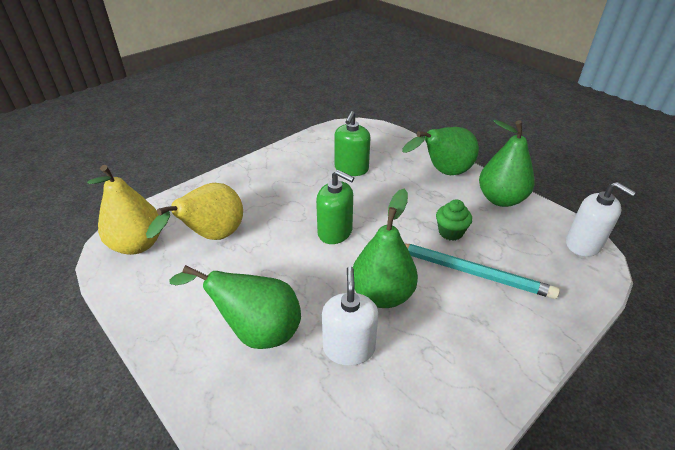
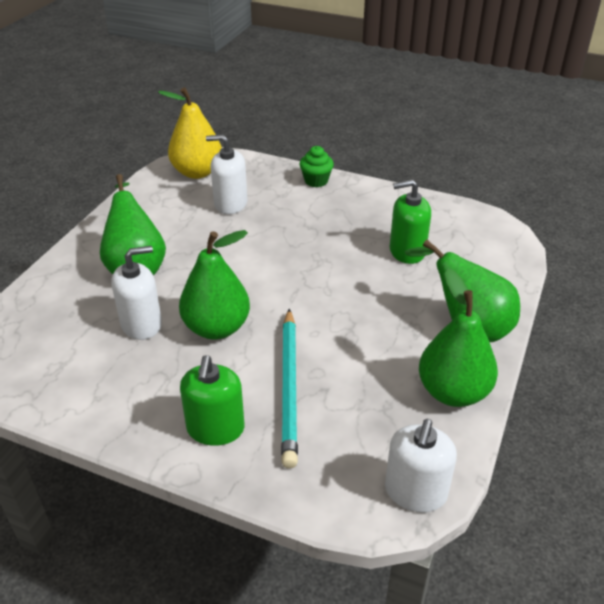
camera: 65 degrees right, 0 degrees up
yellow pear [146,183,243,240] -> white soap dispenser [206,135,248,214]
green soap dispenser [316,170,354,244] -> green soap dispenser moved to [180,355,245,446]
green cupcake [436,199,472,241] -> green cupcake moved to [300,146,334,187]

